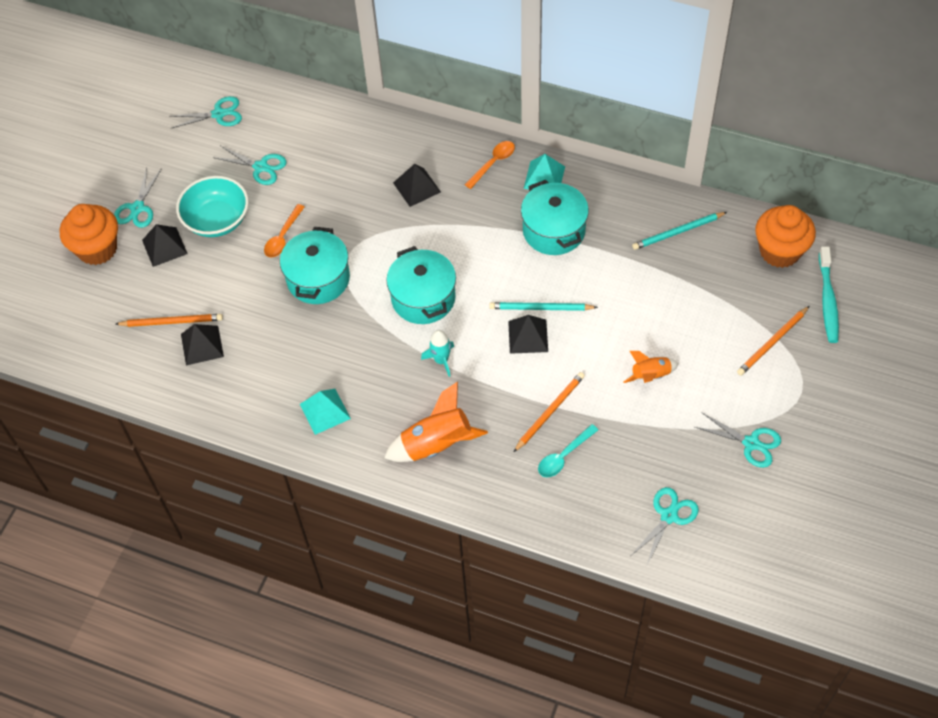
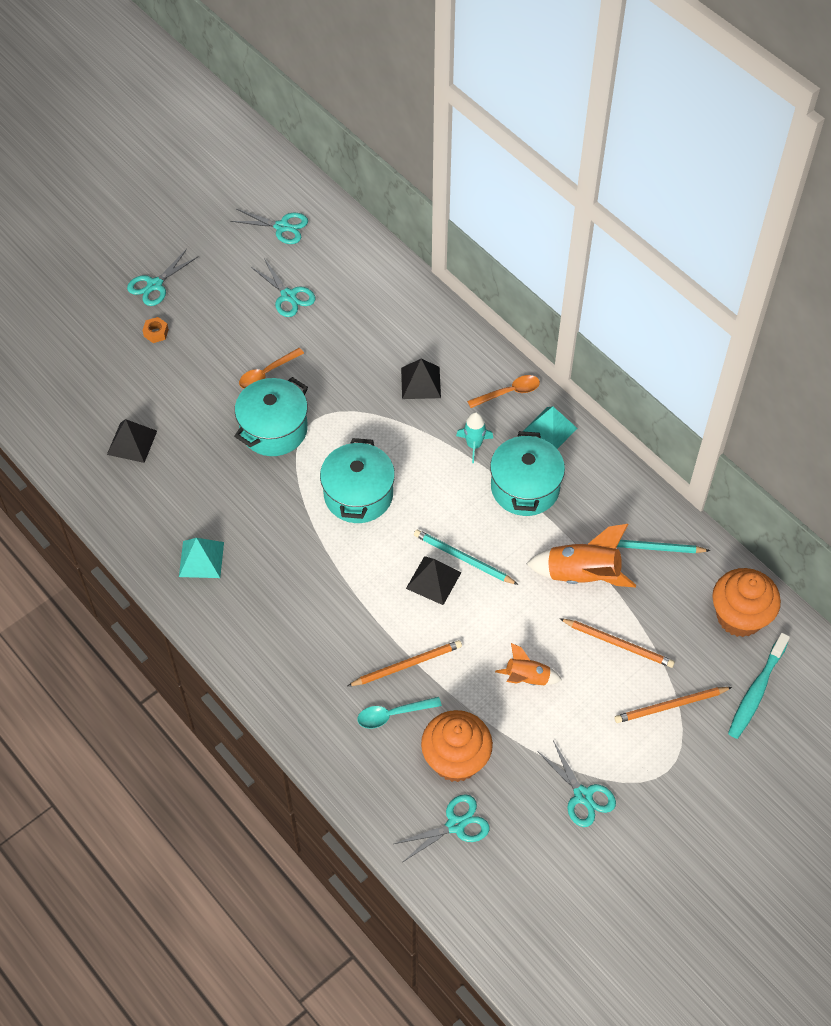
camera: 25 degrees right, 0 degrees up
orange cupcake [60,204,118,265] -> orange cupcake moved to [421,710,493,782]
orange pencil [116,314,223,327] -> orange pencil moved to [559,618,675,668]
black pyramid [142,224,188,267] -> orange nut [142,317,169,343]
turquoise bowl [176,176,249,237] -> none
orange rocket [384,382,488,462] -> orange rocket moved to [527,524,636,587]
turquoise rocket [421,330,454,377] -> turquoise rocket moved to [456,412,493,463]

